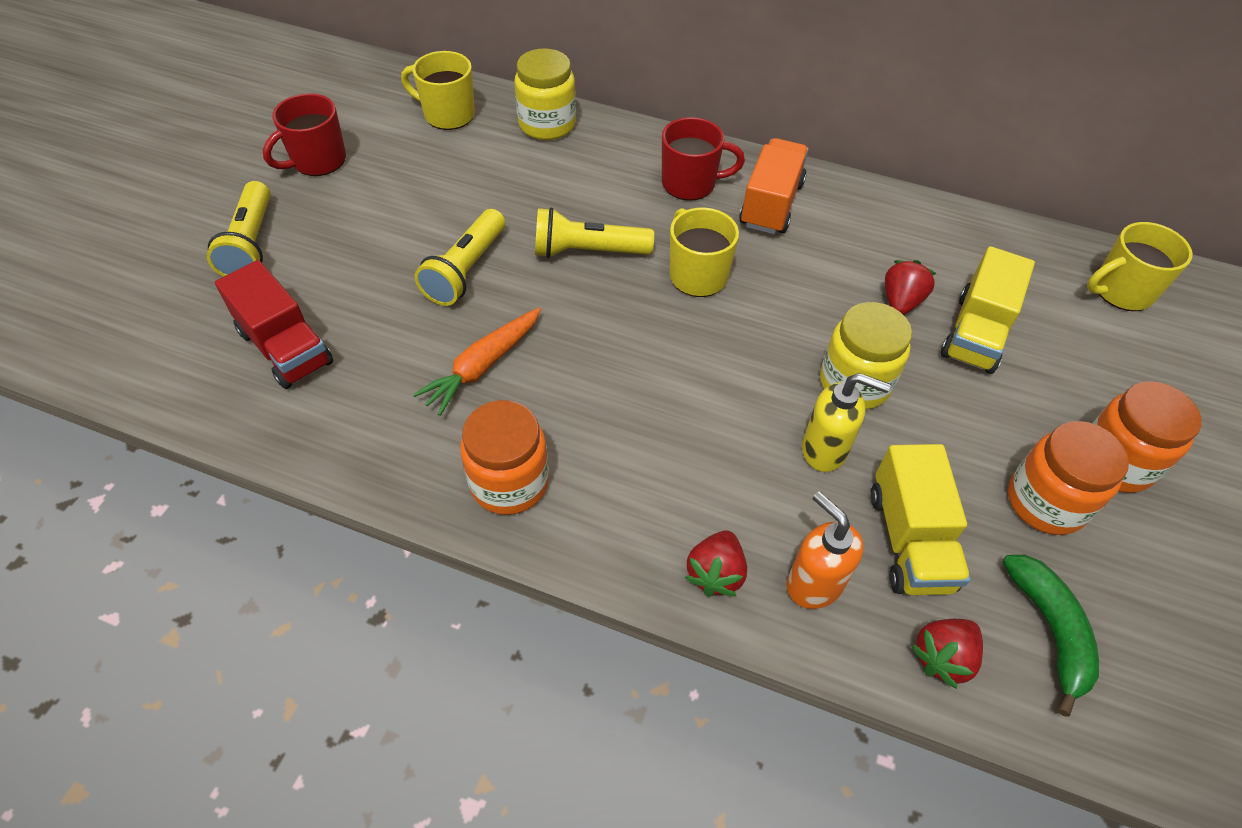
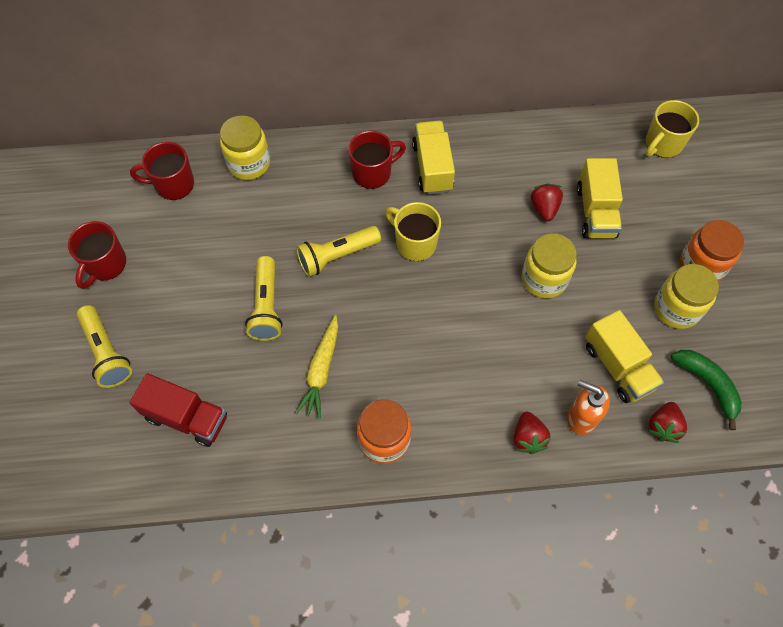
camera: 25 degrees left, 10 degrees up
yellow mug [401,51,475,130] -> red mug [130,142,194,200]
orange carrot [413,307,541,416] -> yellow carrot [295,315,338,419]
orange truck [739,138,809,234] -> yellow truck [412,121,455,194]
yellow soap dispenser [802,373,891,472] -> none
orange jar [1008,421,1129,535] -> yellow jar [654,264,719,329]

